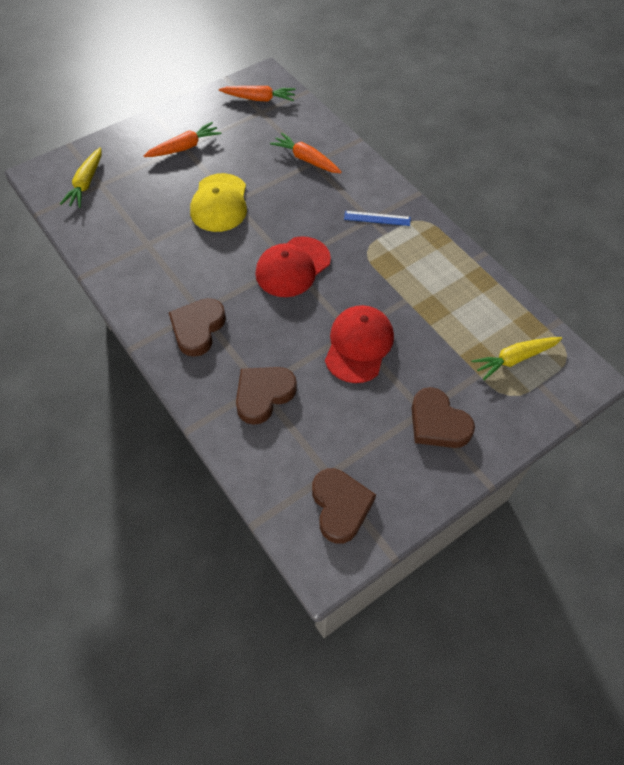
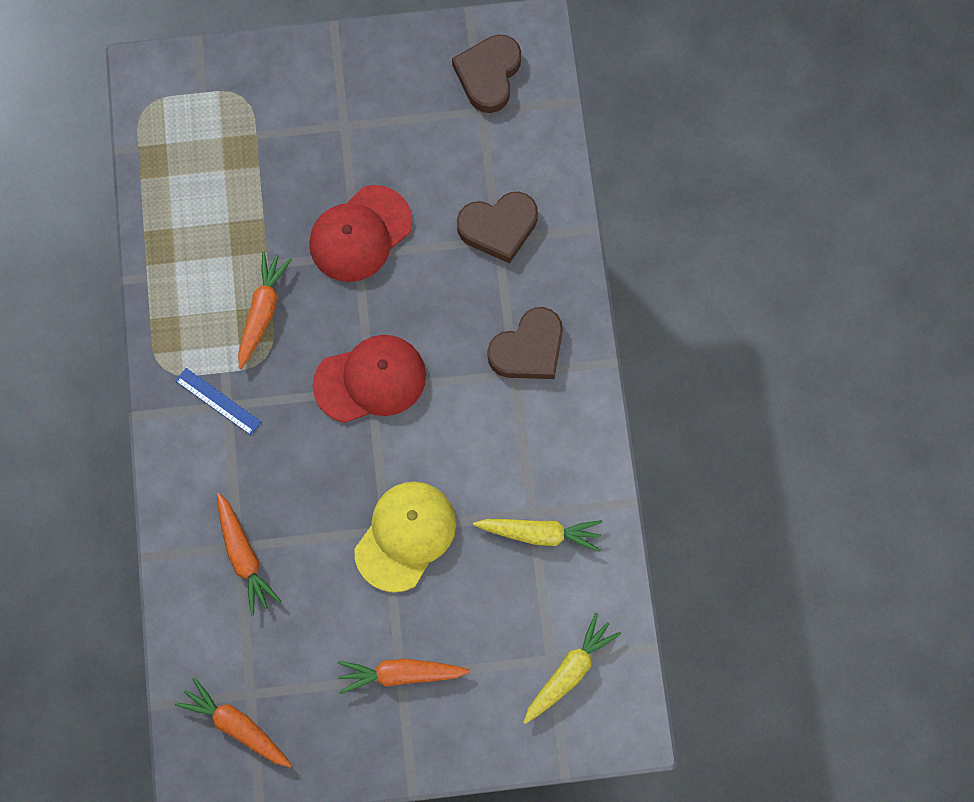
camera: 150 degrees left, 15 degrees up
brown heart [412,387,475,448] -> none
yellow carrot [471,337,562,380] -> yellow carrot moved to [473,519,603,552]
none -> orange carrot [238,251,292,369]

